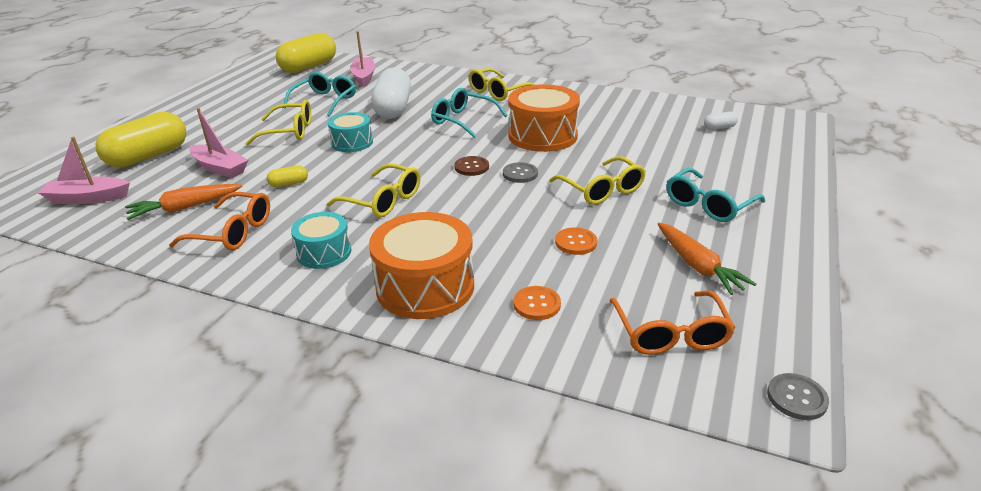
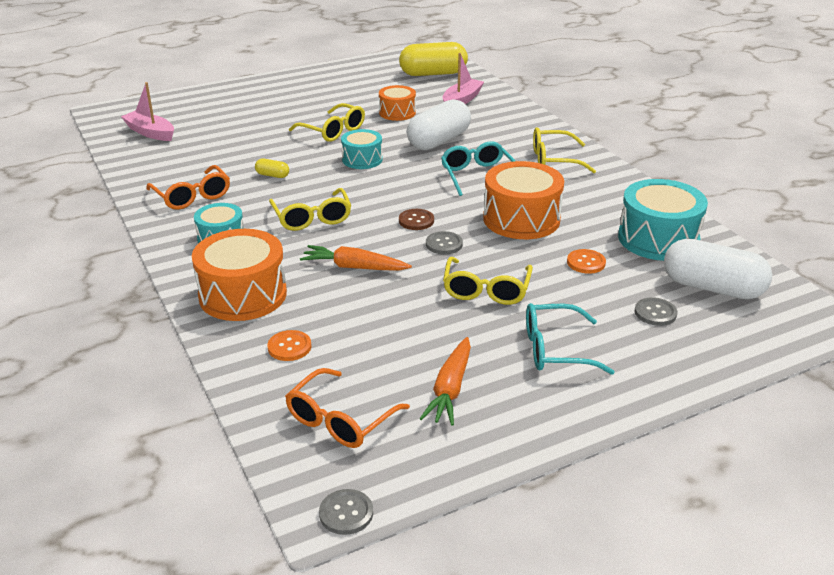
camera: 40 degrees right, 0 degrees up
yellow capsule [96,112,186,168] -> none
orange carrot [125,184,242,220] -> orange carrot moved to [300,245,412,271]
pink boat [189,108,248,178] -> none
turquoise glasses [283,72,356,117] -> orange drum [379,85,416,121]
orange button [555,227,597,255] -> orange button moved to [567,249,606,274]
white capsule [704,112,738,130] -> white capsule [664,239,772,299], size x2.34
none -> turquoise drum [618,179,708,261]
none -> grey button [635,298,677,326]

